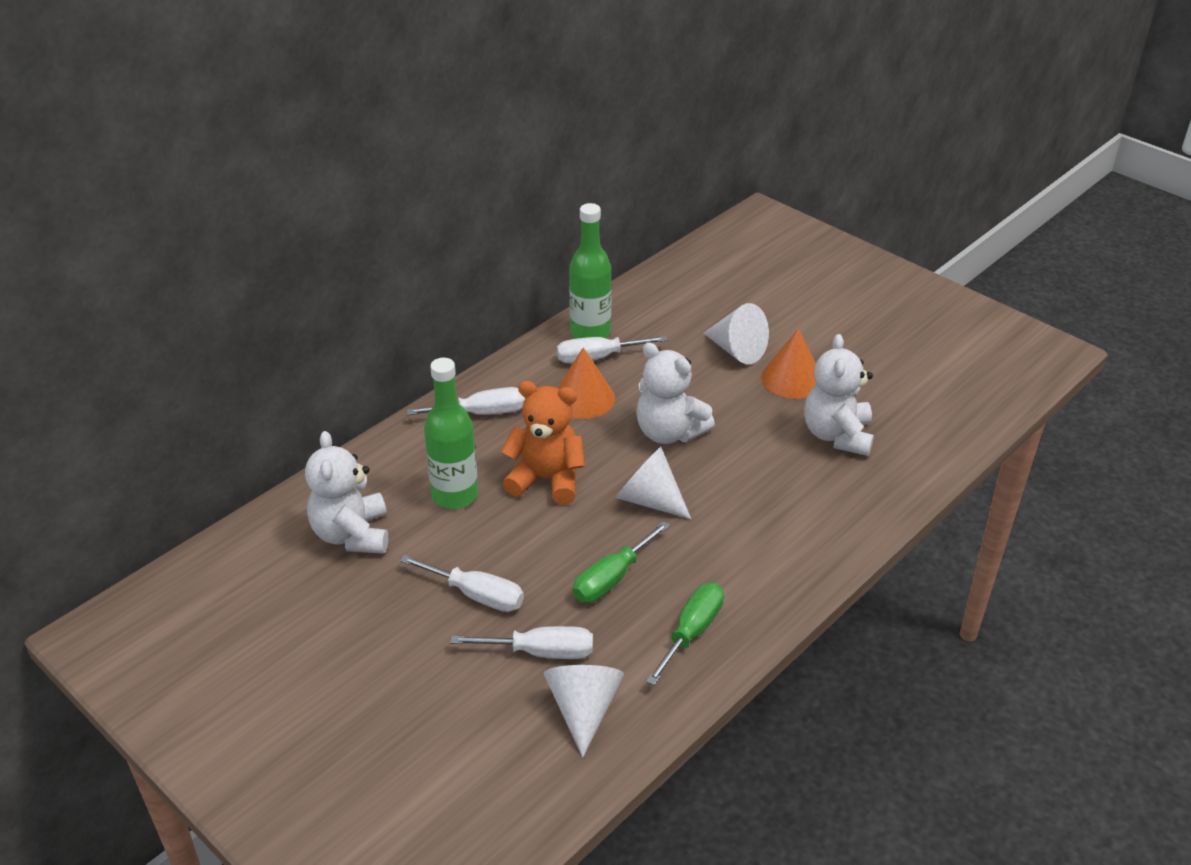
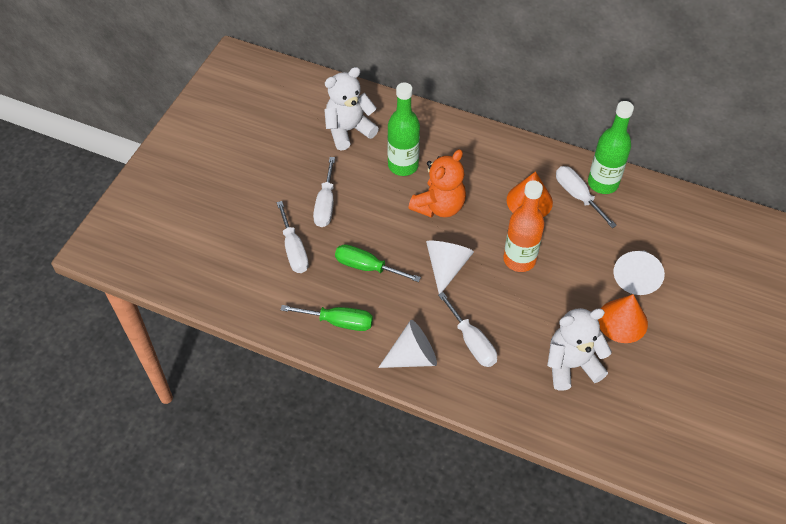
camera: 70 degrees right, 15 degrees up
white screwdriver [407,387,525,415] -> white screwdriver moved to [438,292,497,367]
orange teddy bear [501,381,585,505] -> orange teddy bear turned 45 degrees clockwise [408,149,466,218]
white cone [544,665,624,758] -> white cone moved to [378,320,437,368]
white teddy bear [636,342,715,444] -> orange bottle [503,180,545,272]

